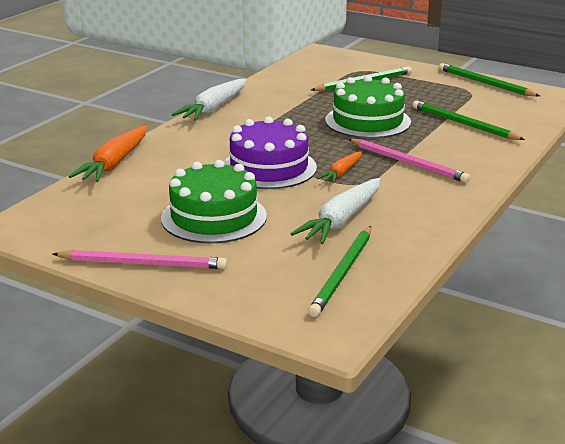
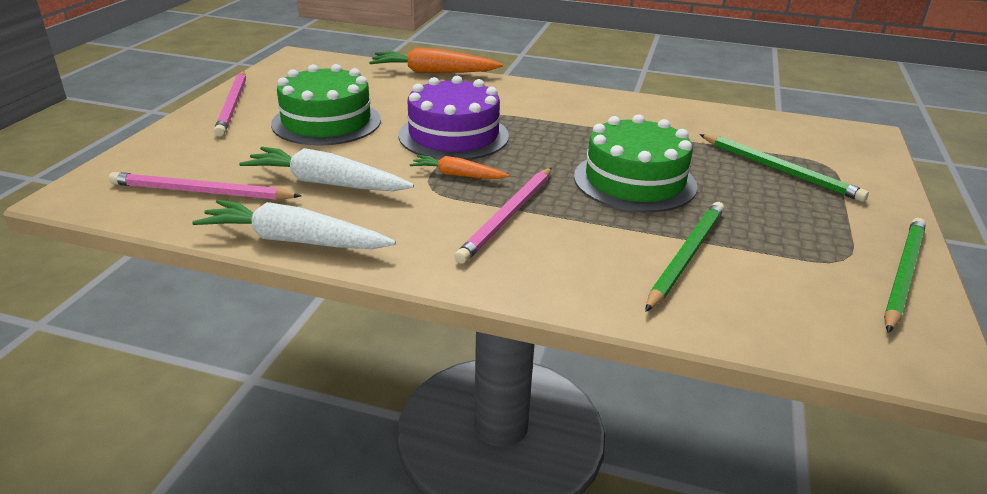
camera: 75 degrees right, 5 degrees up
white carrot [172,79,246,121] -> white carrot moved to [192,200,396,249]
green pencil [308,226,371,317] -> pink pencil [109,172,301,200]

